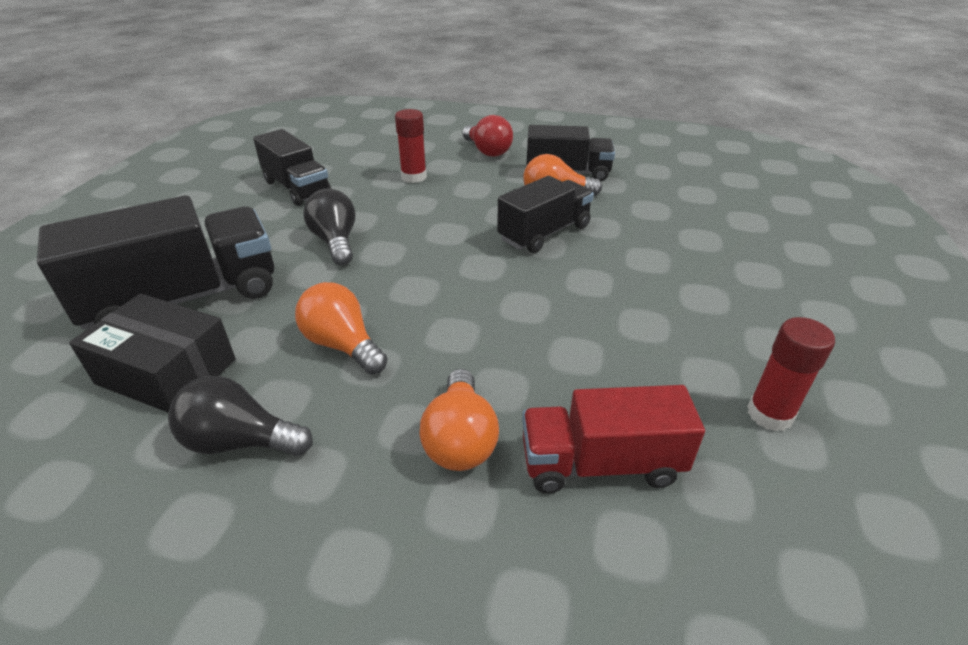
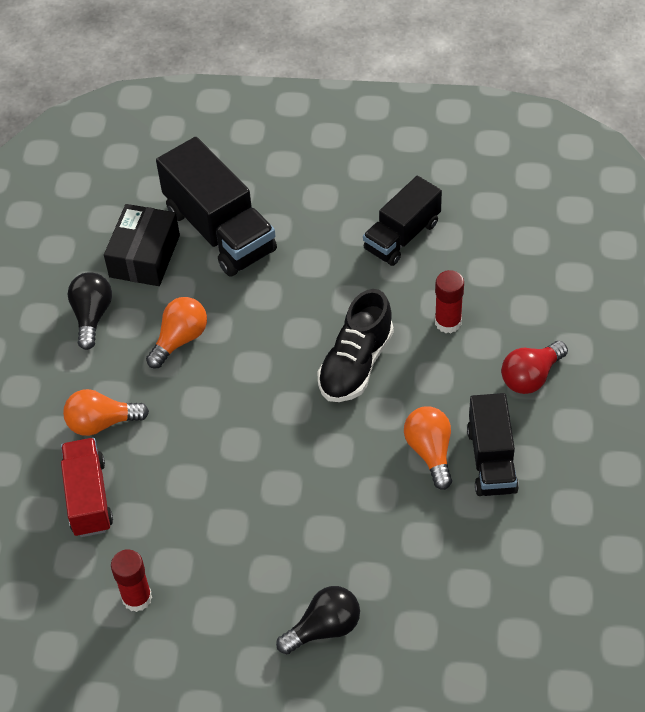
camera: 85 degrees right, 15 degrees up
black light bulb [303,189,355,265] -> black light bulb moved to [276,586,360,654]
black truck [497,176,594,253] -> none
none -> black shoe [317,289,394,402]

